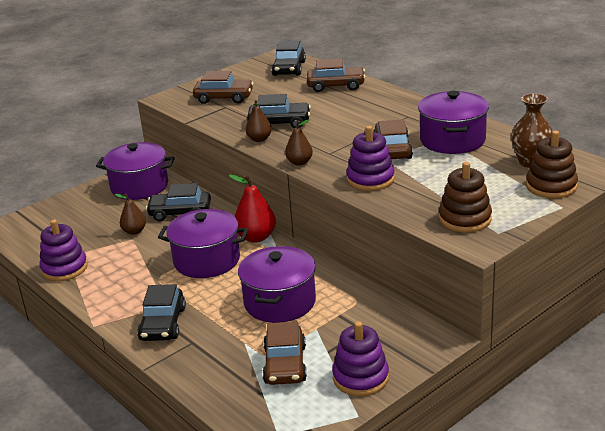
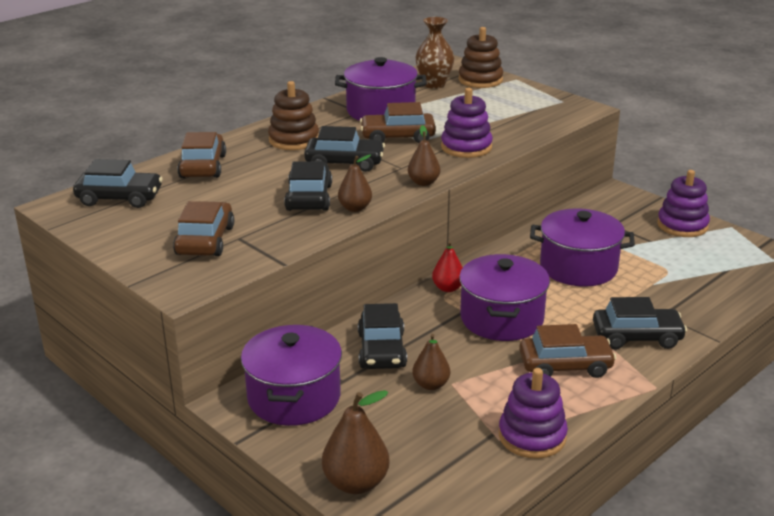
camera: 95 degrees left, 0 degrees up
red pear [229,175,276,243] -> red pear [432,241,463,292], size x0.64
brown car [262,321,307,385] -> brown car moved to [519,324,616,378]
brown stacking toy [439,162,492,233] -> brown stacking toy moved to [268,81,319,150]
none -> black car [304,126,385,172]
none -> brown pear [322,390,390,494]

